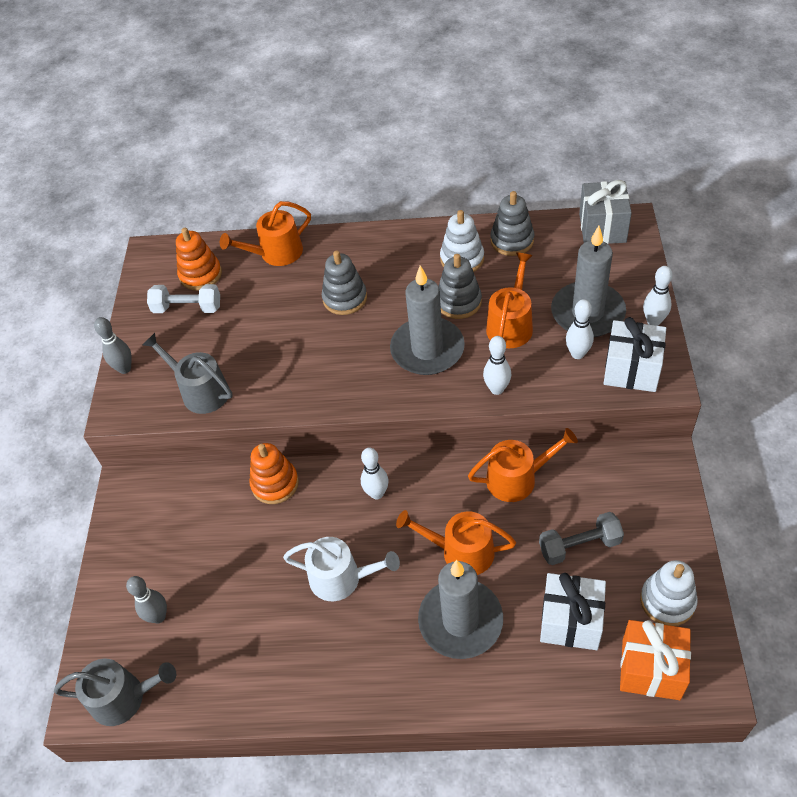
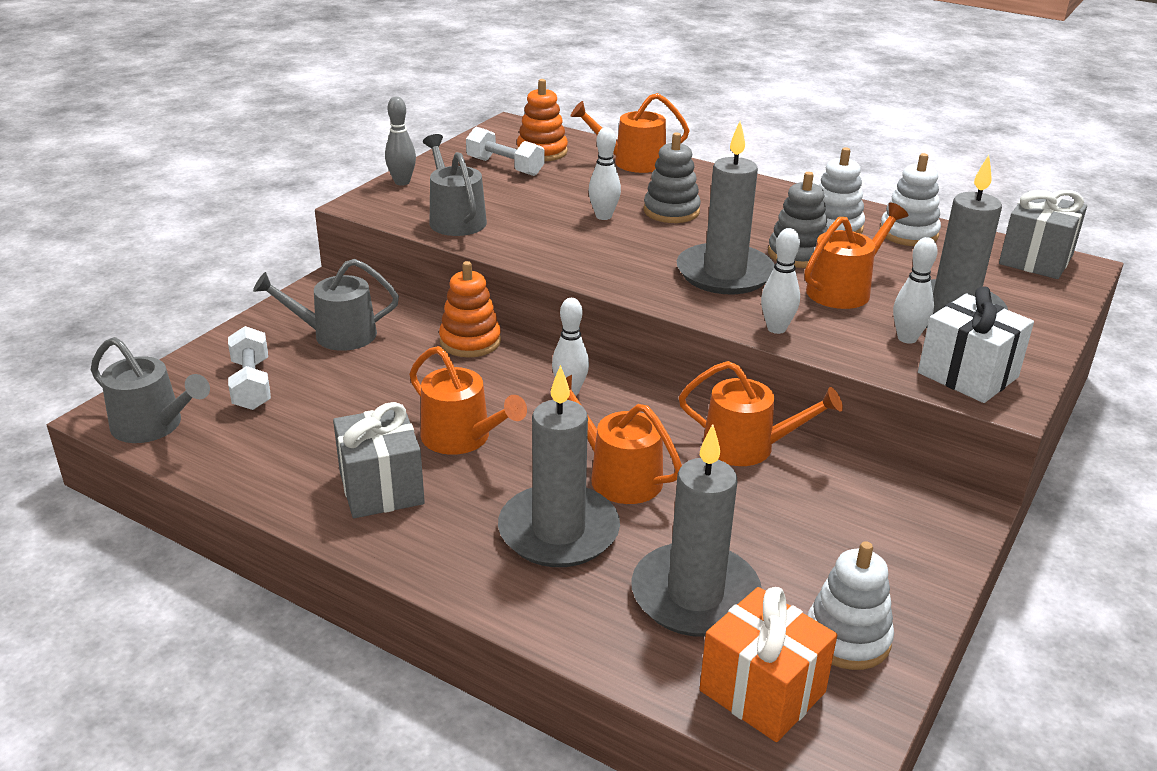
camera: 25 degrees right, 20 degrees down
grey bowling pin [126,576,167,624] -> white dumbbell [228,326,271,410]
white watering can [283,537,400,601] -> orange watering can [409,346,527,455]
grey stacking toy [490,191,534,256] -> white stacking toy [880,153,941,246]
grey dumbbell [539,512,624,565] -> none
white gift [540,573,606,650] -> grey candle [631,424,762,637]
white bowling pin [643,266,672,326] -> white bowling pin moved to [589,127,621,220]
none -> grey watering can [253,259,399,351]
none -> grey gift [333,402,425,518]

